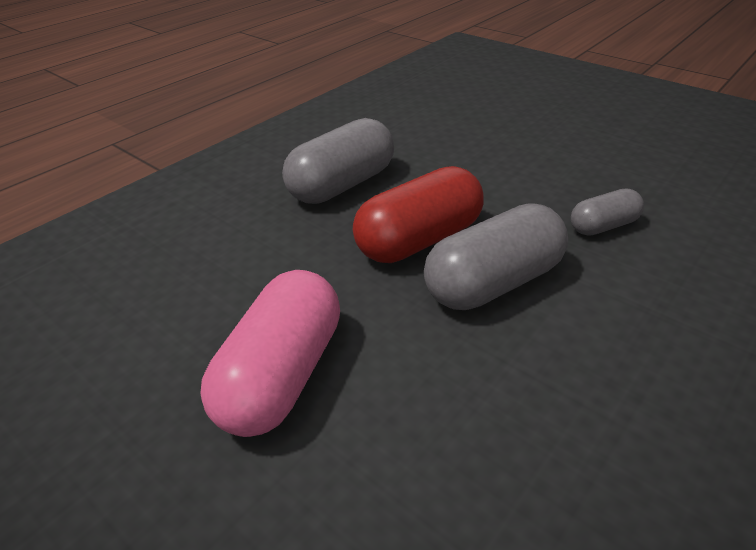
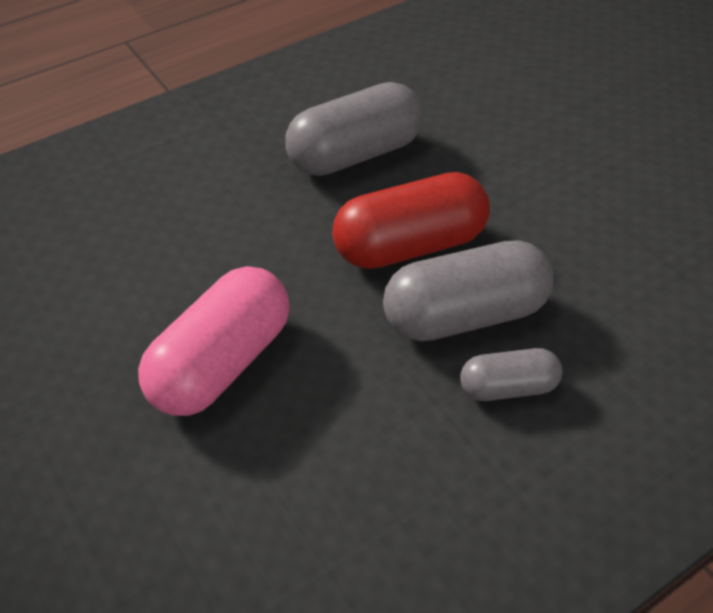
camera: 15 degrees right, 10 degrees up
grey capsule [571,189,644,236] -> grey capsule moved to [460,348,562,401]

